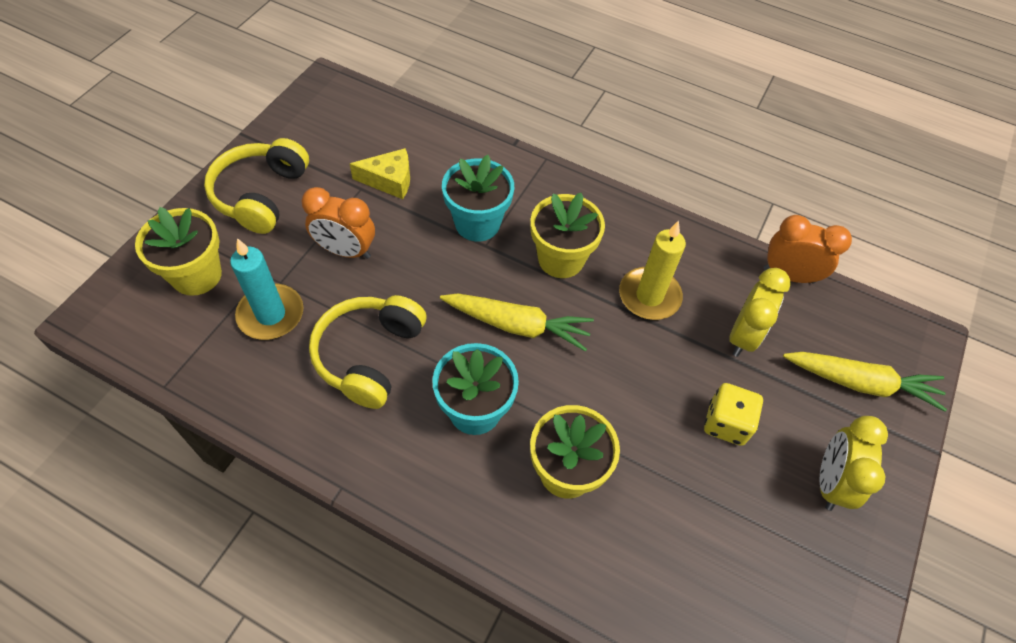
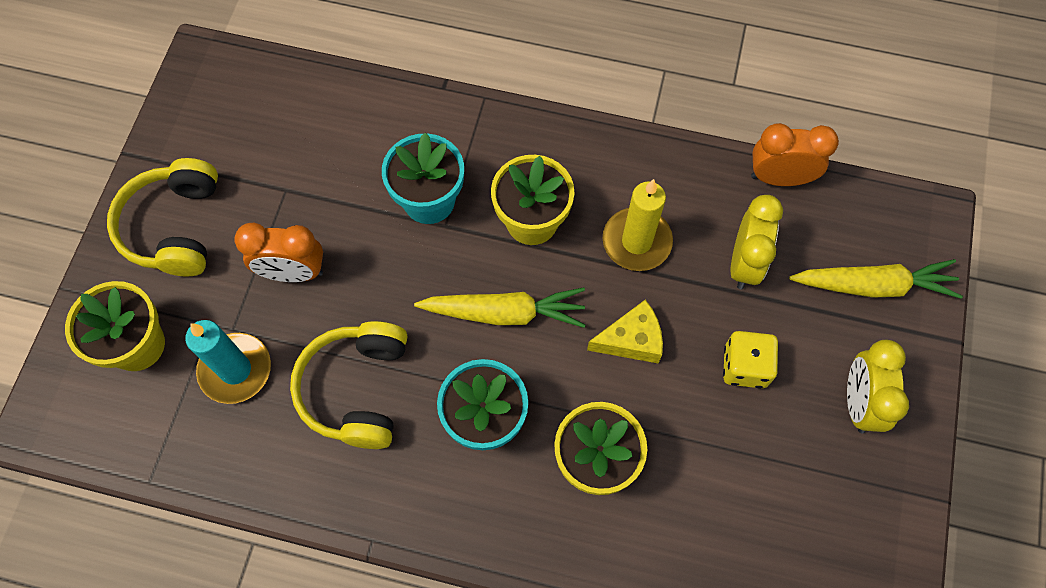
camera: 10 degrees left, 10 degrees up
yellow cheese [350,148,410,199] -> yellow cheese moved to [587,300,663,363]

